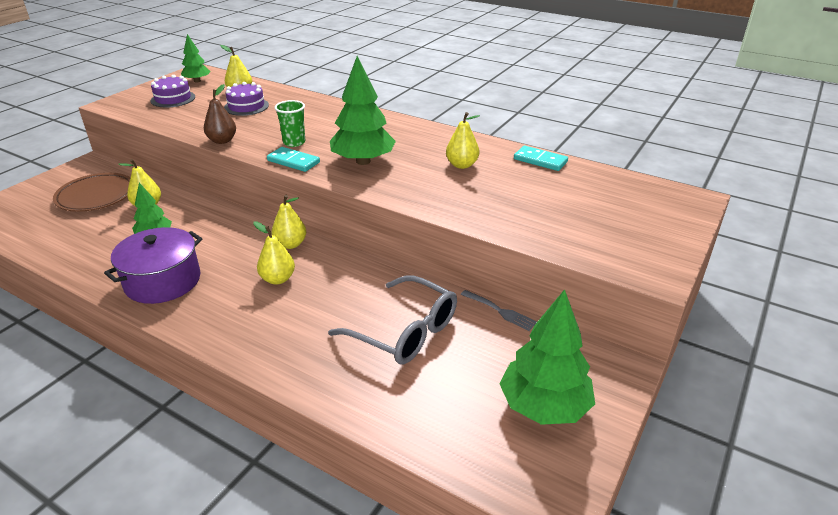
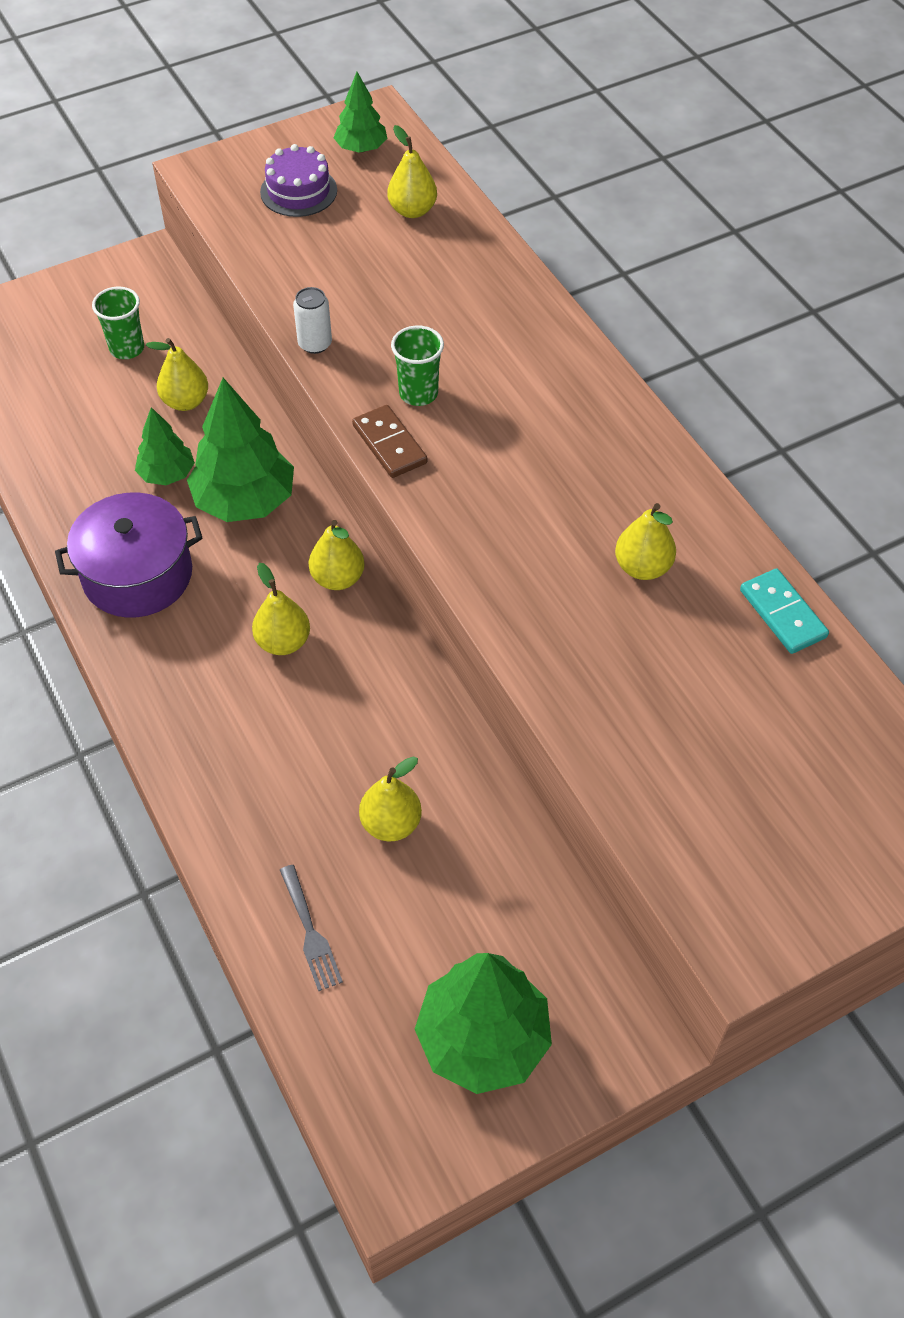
camera: 30 degrees right, 20 degrees up
brown plate [53,173,131,212] -> green cup [92,287,144,359]
brown pear [204,84,236,144] -> white can [293,287,332,354]
purple cake [224,82,269,116] -> none
turquoise domino [267,147,320,172] -> brown domino [352,405,427,478]
grey glasses [328,275,457,364] -> yellow pear [359,756,422,842]
green tree [330,56,396,165] -> green tree moved to [187,378,294,522]
grey fork [461,290,537,331] -> grey fork moved to [280,865,343,991]

